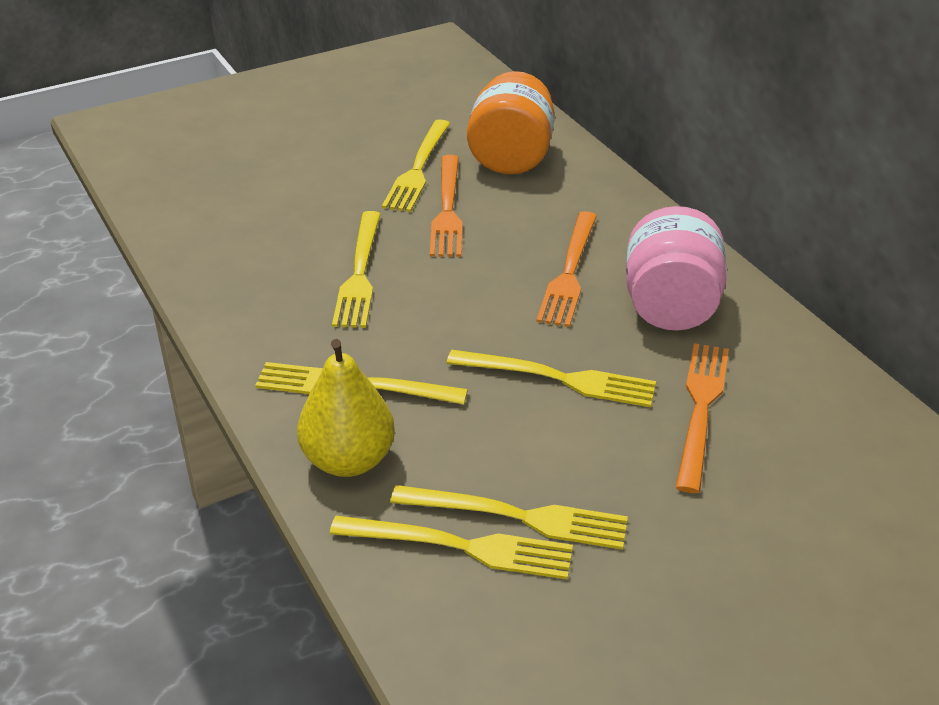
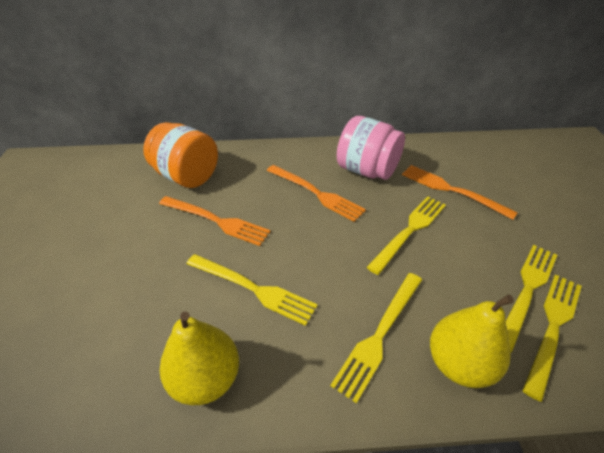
camera: 65 degrees left, 5 degrees up
yellow fork [382,119,450,212] -> none
none -> yellow pear [160,312,239,405]

